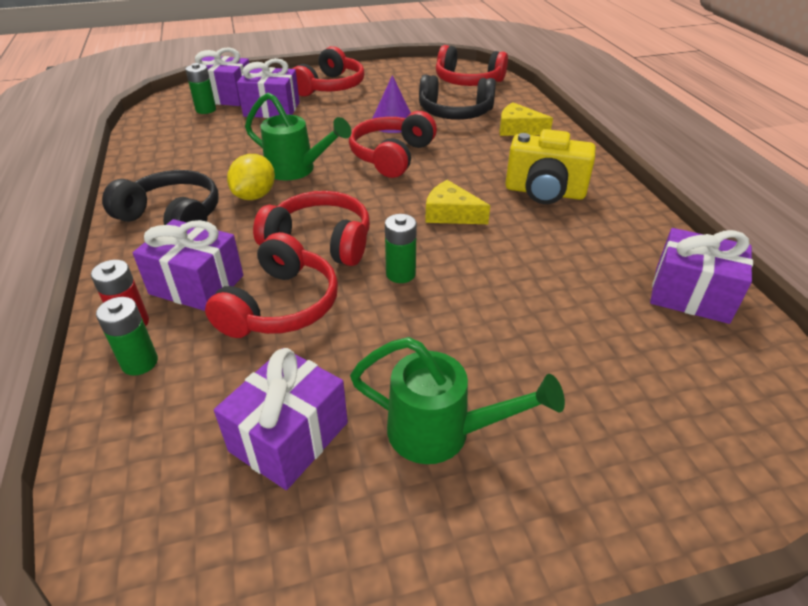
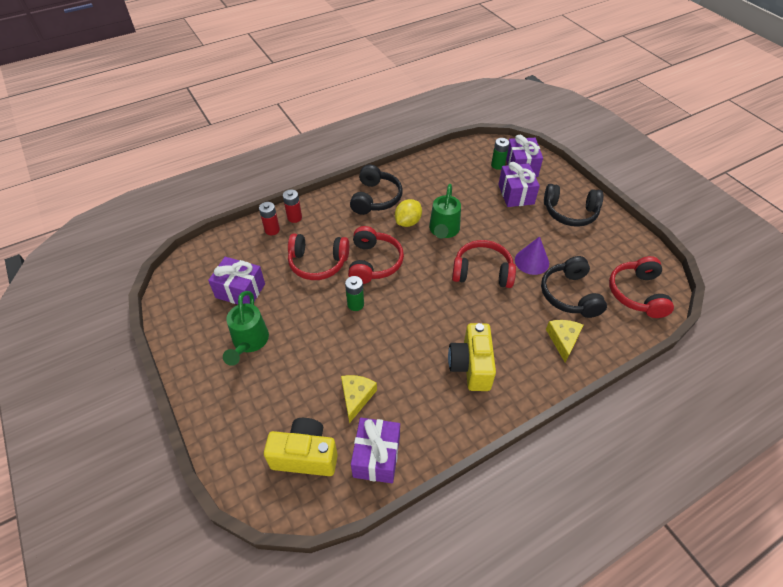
camera: 75 degrees right, 10 degrees up
green battery [96,297,158,376] -> red battery [259,202,280,235]
purple gift [133,219,243,311] -> none
yellow lemon [227,154,275,200] -> yellow lemon turned 60 degrees counterclockwise [395,199,422,227]
red headphones [292,46,365,96] -> black headphones [544,184,603,227]
yellow cheese [425,180,490,224] -> yellow cheese moved to [341,375,377,424]
none -> yellow camera [264,418,338,476]

